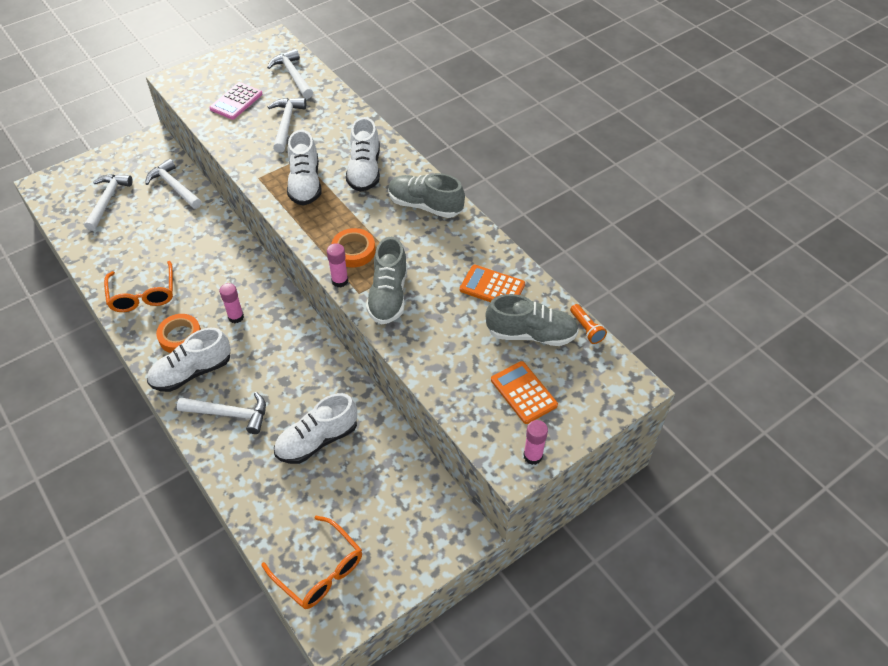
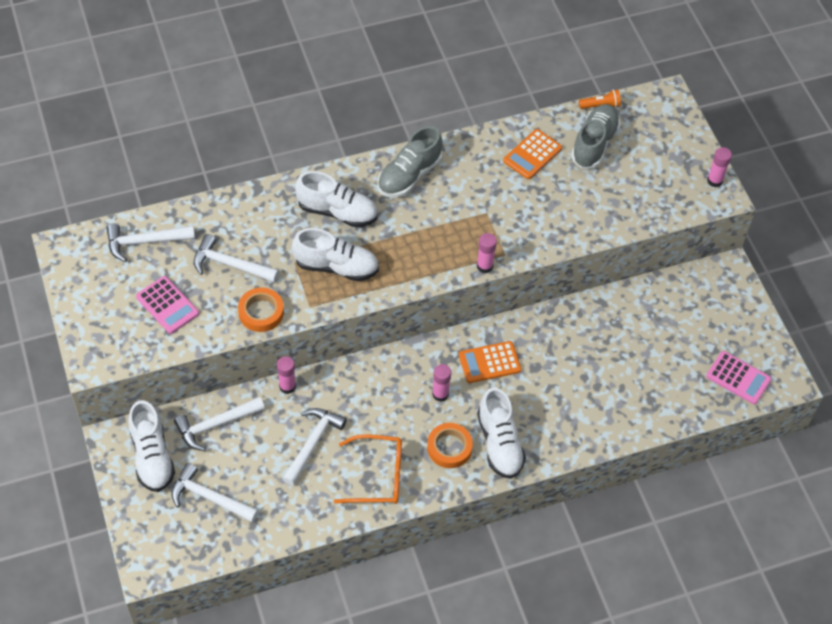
camera: 75 degrees left, 5 degrees up
white hammer [177,392,266,434] -> white hammer moved to [282,408,347,486]
orange glasses [262,516,362,609] -> pink calculator [706,351,772,404]
white shoe [274,393,357,464] -> white shoe moved to [128,400,175,492]
orange tape [331,228,375,267] -> orange tape moved to [238,288,284,332]
grey shoe [366,237,407,324] -> none
orange calculator [491,361,558,424] -> orange calculator moved to [459,341,521,383]
none -> pink glue stick [277,356,296,394]

